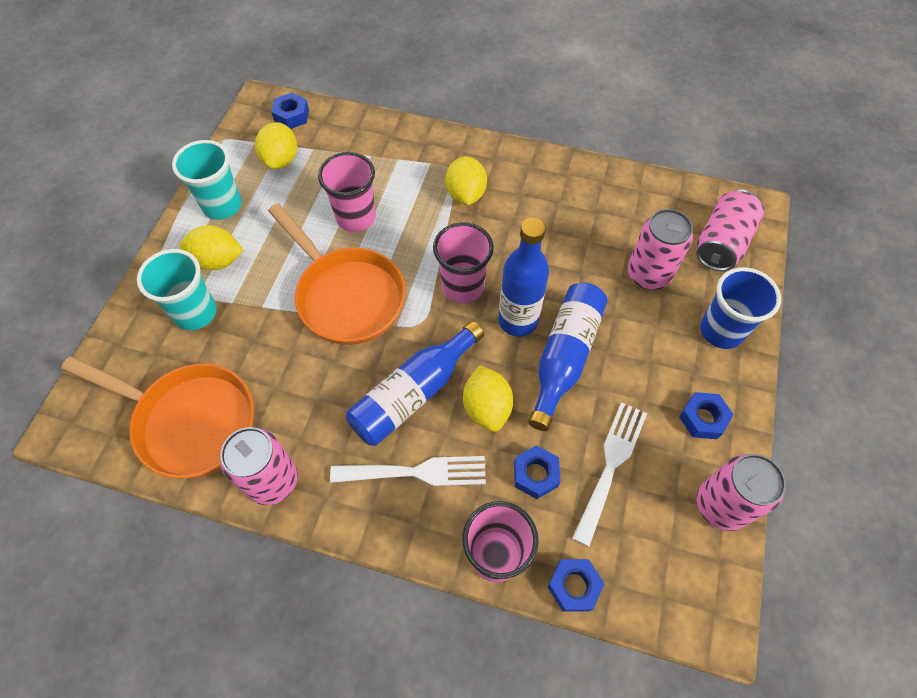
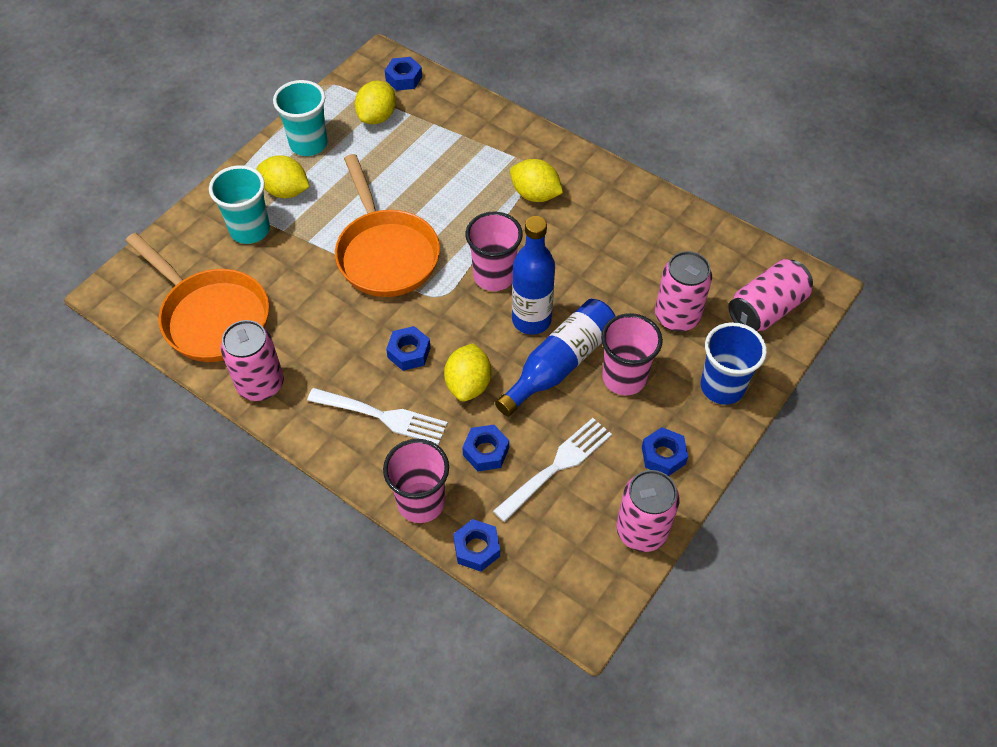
camera: 20 degrees right, 5 degrees down
pink cup [318,152,376,232] -> pink cup moved to [601,313,663,395]
blue bottle [346,321,484,446] -> blue nut [386,326,431,371]
yellow lemon [445,156,487,205] -> yellow lemon turned 75 degrees counterclockwise [510,159,563,202]

